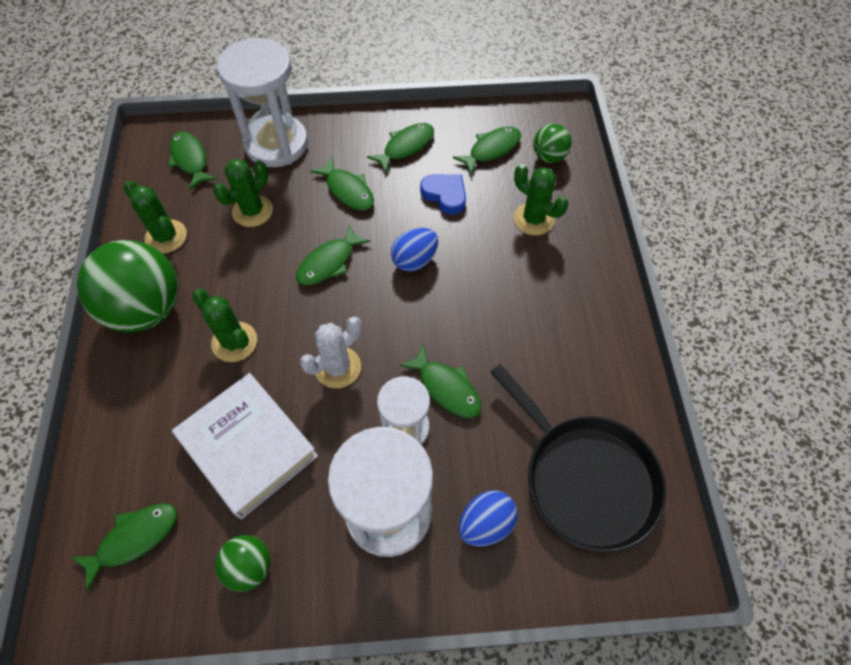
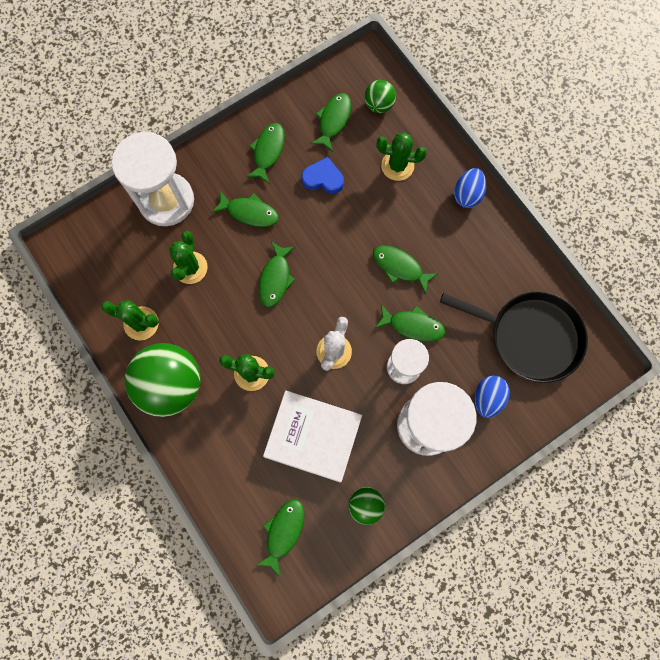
camera: 30 degrees left, 15 degrees up
green fish [168,131,217,190] -> green fish moved to [373,245,438,294]
blue egg [391,228,438,272] -> blue egg moved to [454,168,486,208]

